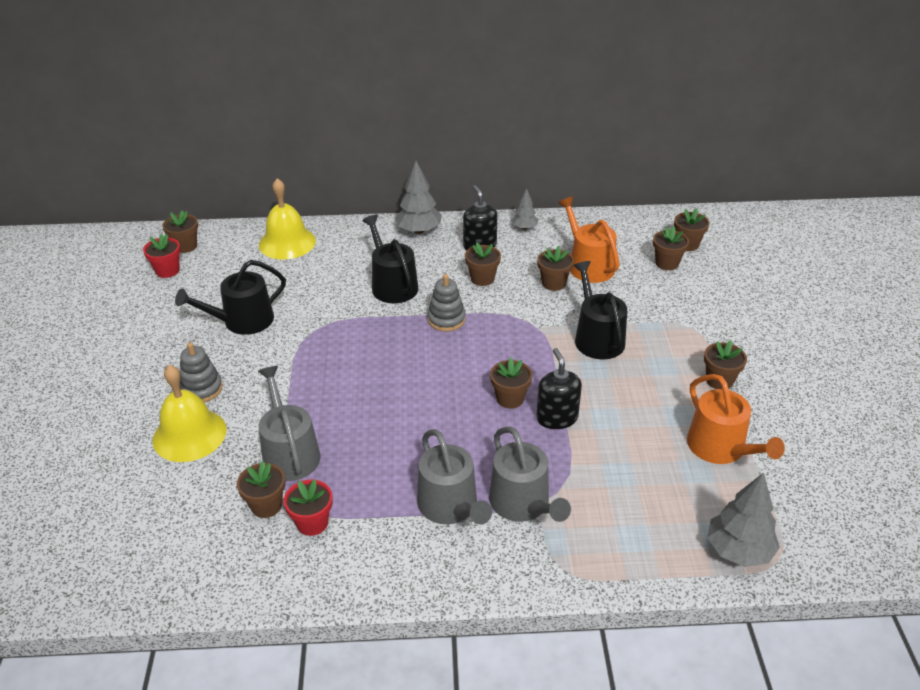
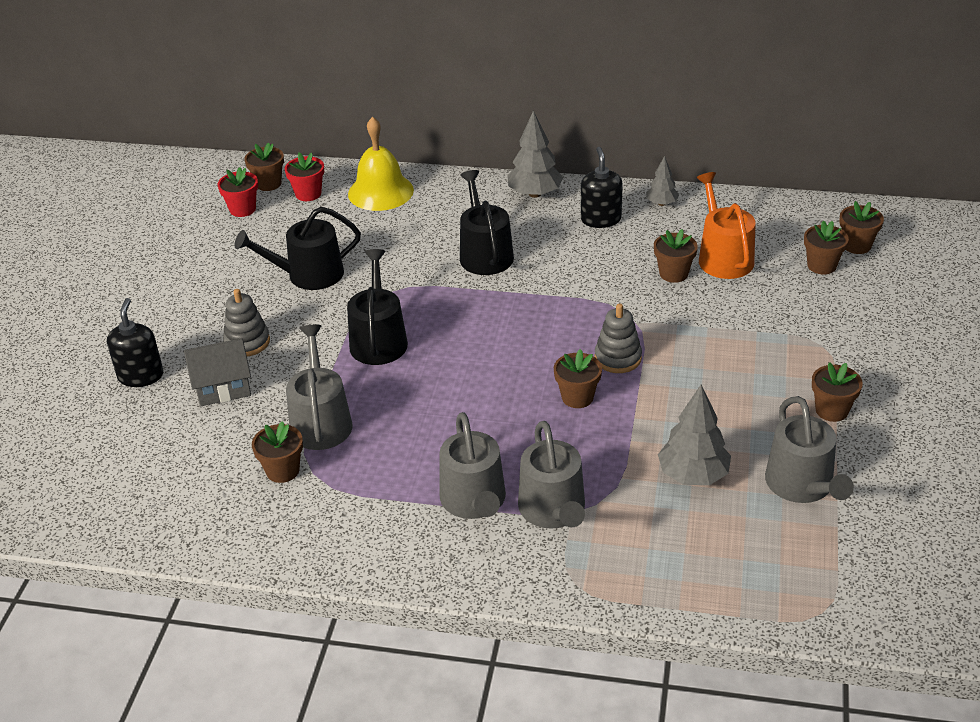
camera: 15 degrees right, 0 degrees up
yellow bell [153,365,226,462] -> grey house [184,338,251,406]
red flower pot [284,480,333,536] -> red flower pot moved to [284,152,324,201]
grey stacking toy [427,274,466,331] -> grey stacking toy moved to [595,303,642,373]
brown flower pot [465,242,501,286] -> none
black soap dispenser [536,348,582,429] -> black soap dispenser moved to [107,298,163,387]
black watering can [573,261,627,359] -> black watering can moved to [347,249,408,365]
orange watering can [687,374,785,464] -> grey watering can [765,396,854,503]
grey tree [707,472,780,567] -> grey tree moved to [658,385,731,485]

